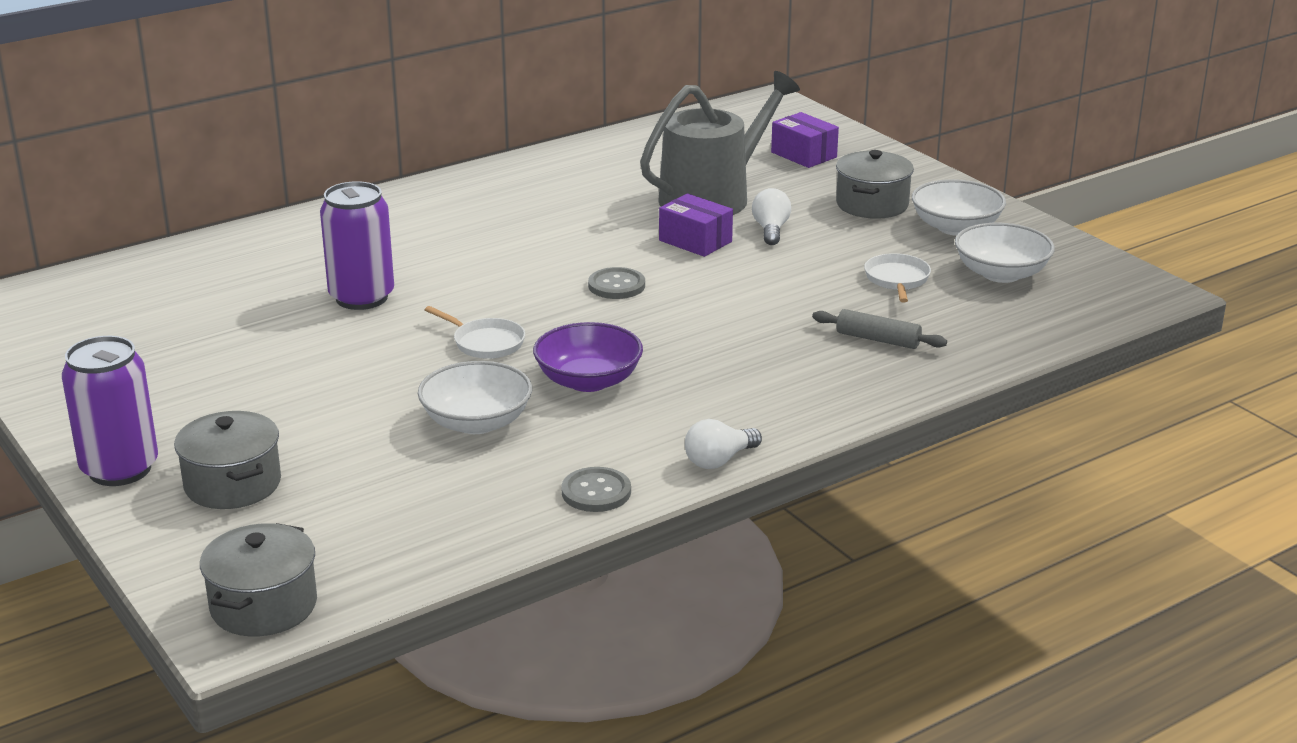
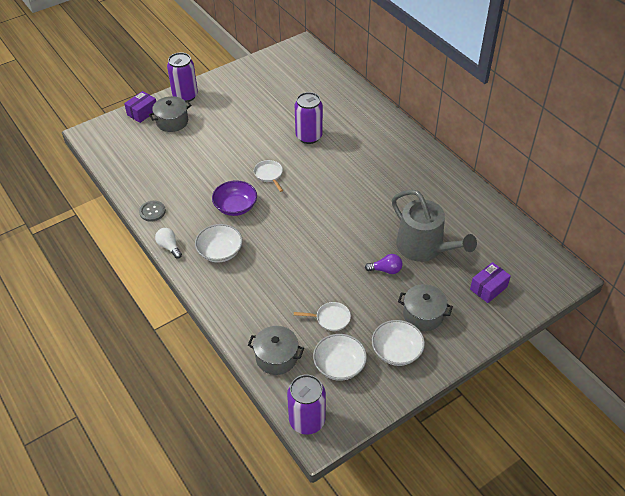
camera: 90 degrees right, 20 degrees up
grey pot [200,523,317,636] -> grey pot moved to [248,326,304,375]
white bowl [418,361,532,434] -> white bowl moved to [195,224,243,263]
white pan [425,306,525,359] -> white pan turned 120 degrees clockwise [254,160,283,192]
grey button [588,267,645,299] -> none
purple box [659,194,733,257] -> purple box moved to [124,91,156,123]
white light bulb [752,188,791,245] -> purple light bulb [365,254,402,274]
grey rolling pin [812,309,947,349] -> none
none -> purple can [287,374,326,435]

